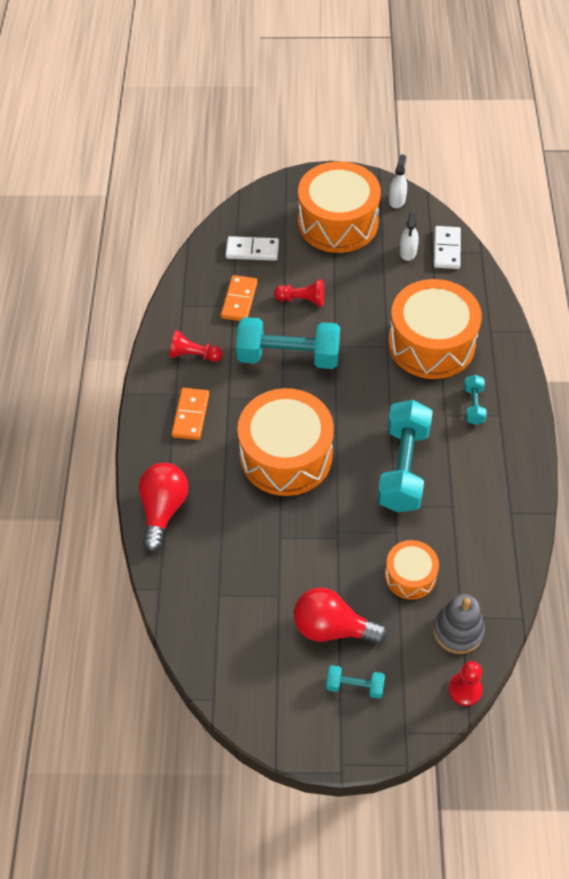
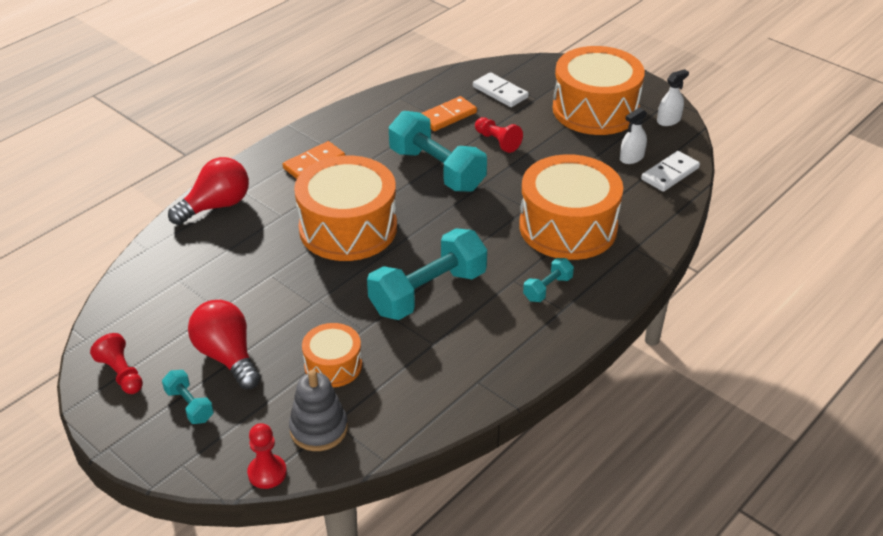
camera: 40 degrees right, 15 degrees down
red pawn [170,330,222,362] -> red pawn moved to [90,333,143,394]

